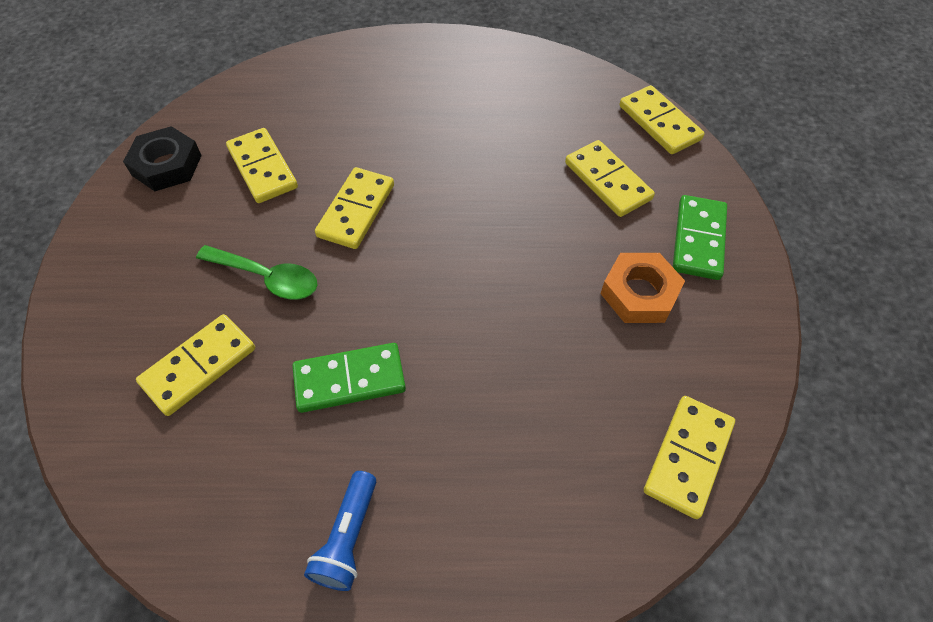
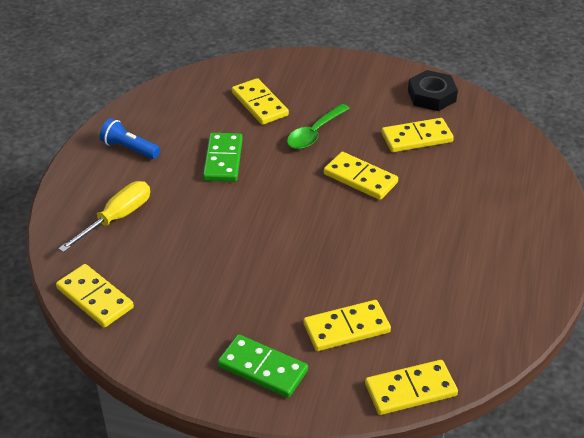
camera: 105 degrees right, 15 degrees down
orange nut [600,253,685,323] -> none
none -> yellow screwdriver [58,181,150,252]

